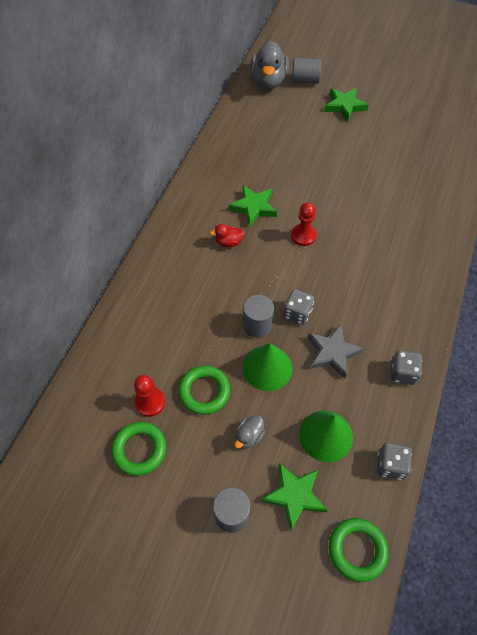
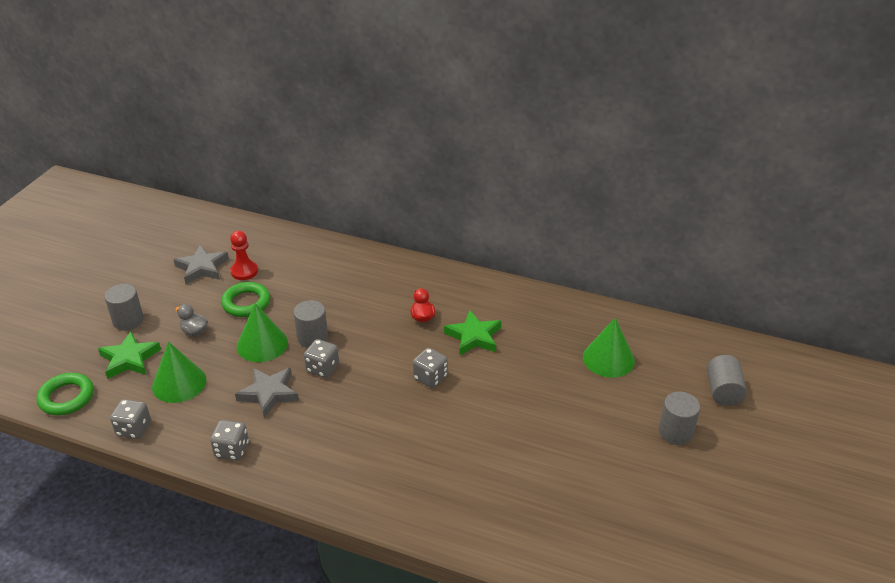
camera: 90 degrees right, 20 degrees down
green ring [111,422,166,476] -> grey star [173,245,229,284]
grey duck [250,41,289,89] -> none
red pawn [291,203,317,246] -> grey dice [413,348,448,388]
green star [324,88,369,122] -> grey cylinder [659,392,700,445]
none -> green cone [583,318,635,378]

